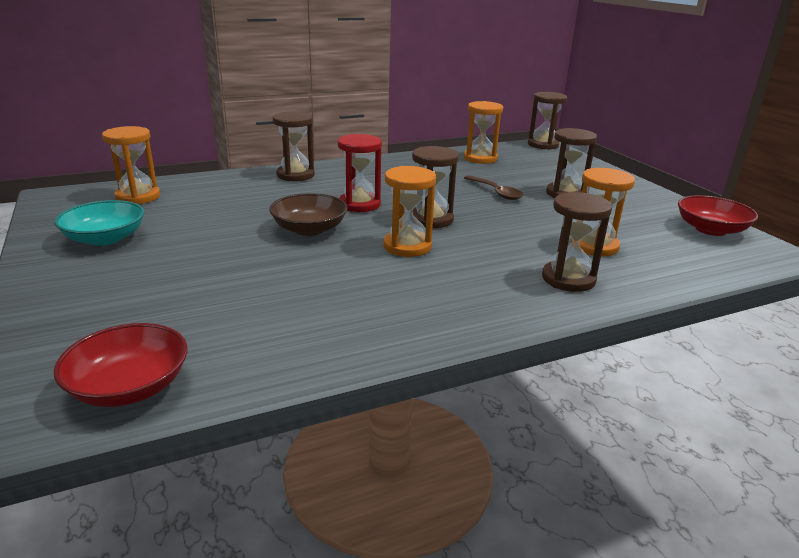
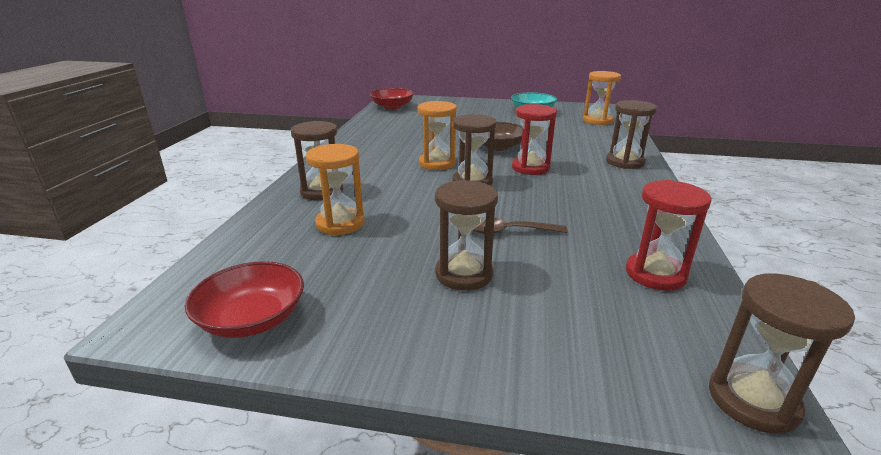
camera: 125 degrees right, 0 degrees up
orange hourglass [464,101,503,164] -> red hourglass [626,180,712,291]

